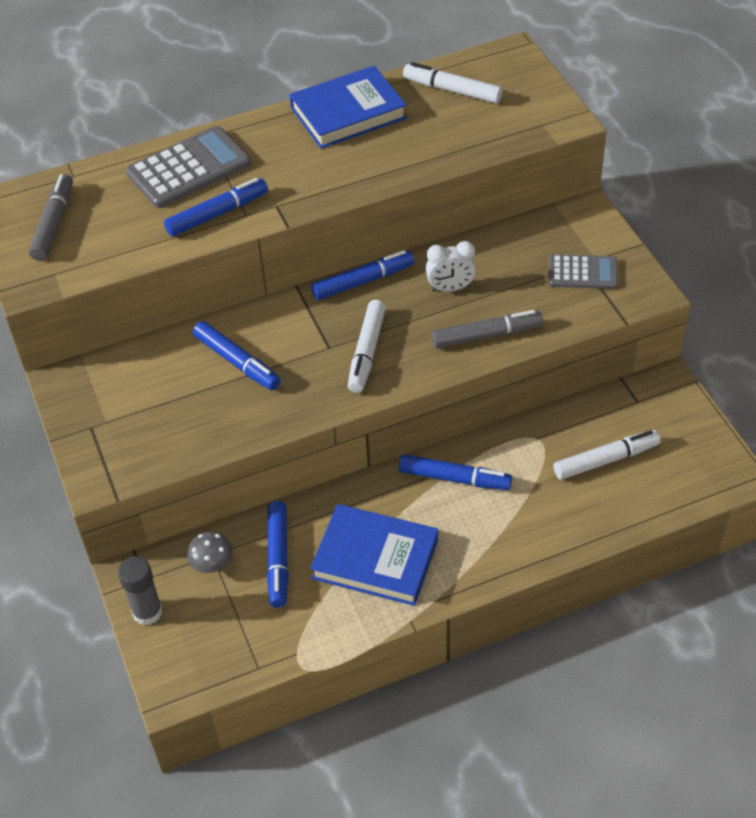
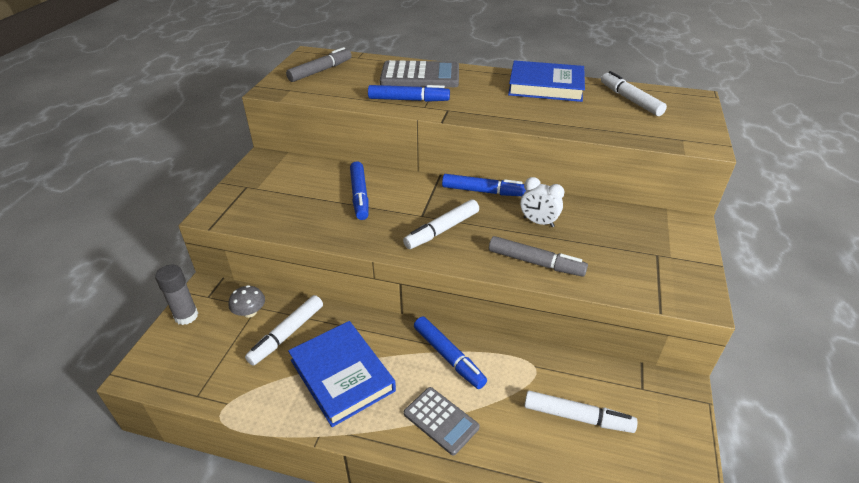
camera: 35 degrees right, 10 degrees down
blue marker [267,501,289,608] -> white marker [245,295,323,366]
grey calculator [549,254,618,289] -> grey calculator moved to [404,387,480,456]

